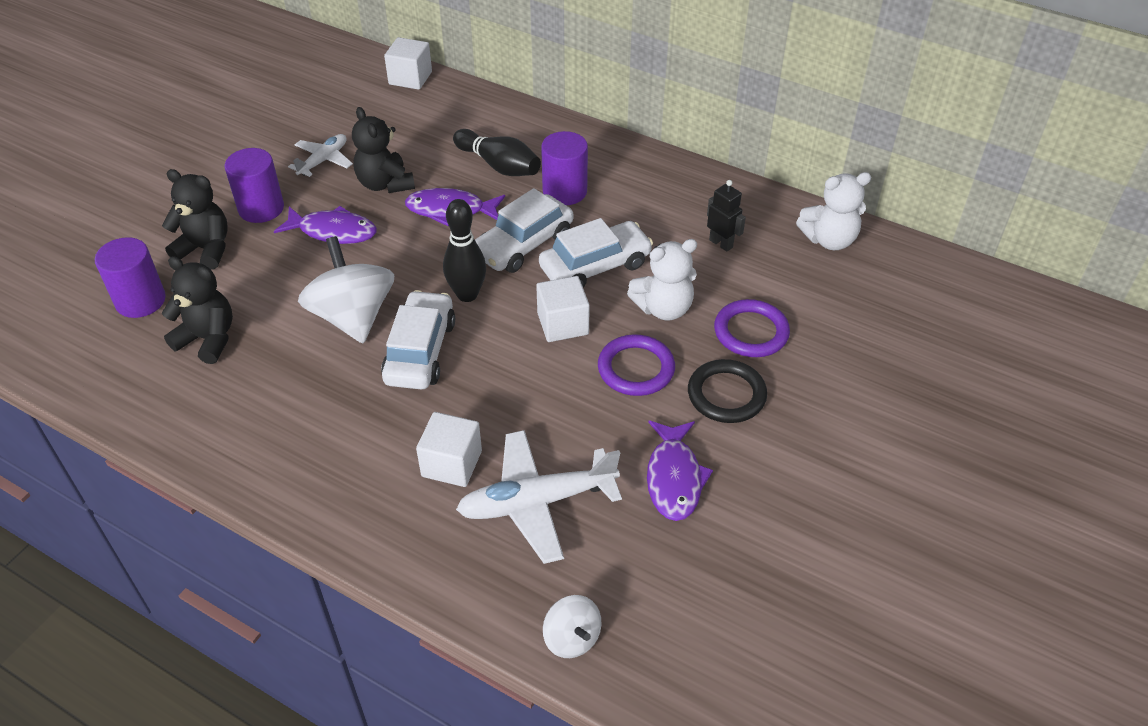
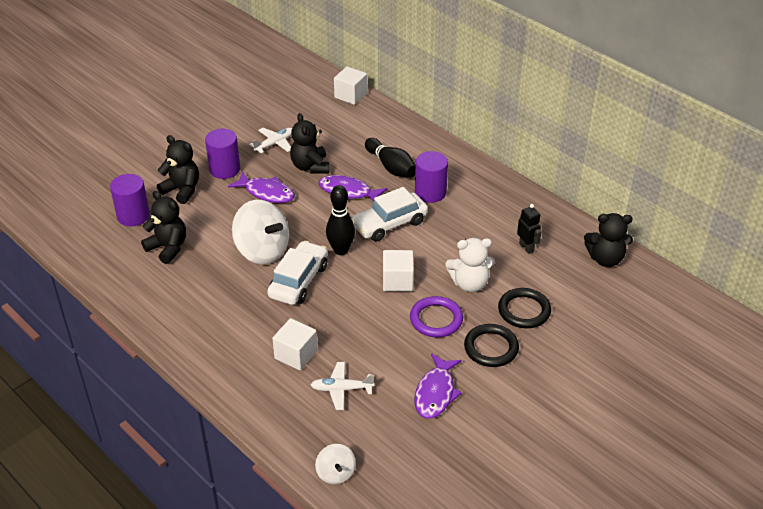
camera: 15 degrees right, 5 degrees down
white spinning top [298,236,394,343] -> white spinning top turned 135 degrees clockwise [232,200,289,264]
white plane [456,430,622,564] -> white plane [311,362,374,410], size x0.58
white car [539,218,653,287] -> none
purple ring [714,299,790,357] -> black ring [498,288,551,328]
white teddy bear [796,172,871,250] -> black teddy bear [584,213,633,267]

